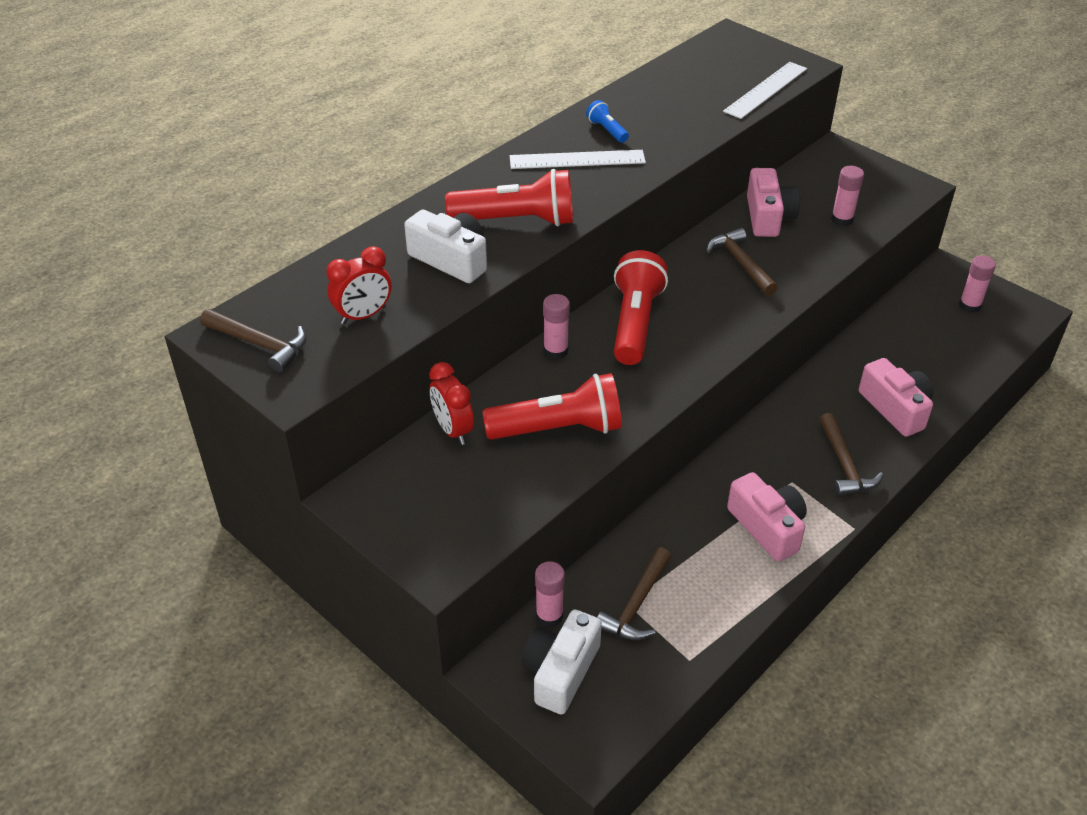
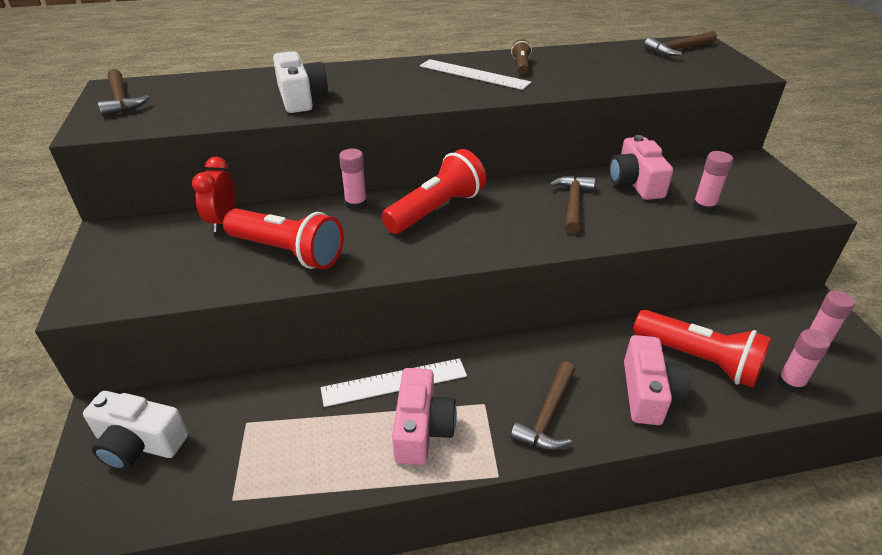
camera: 35 degrees right, 5 degrees down
red clock [327,246,391,325] -> none
red flashlight [445,169,573,226] -> red flashlight moved to [633,310,771,388]
white camera [522,610,602,714] -> white camera turned 135 degrees counterclockwise [83,391,188,470]
pink glue stick [535,561,565,627] -> pink glue stick moved to [777,329,831,393]
blue flashlight [586,100,629,143] -> brown flashlight [511,39,532,74]
brown hammer [597,547,671,640] -> brown hammer moved to [644,31,717,56]
white ruler [723,62,807,119] -> white ruler moved to [321,358,467,407]
pink camera [747,168,800,237] -> pink camera turned 135 degrees clockwise [609,135,673,200]

